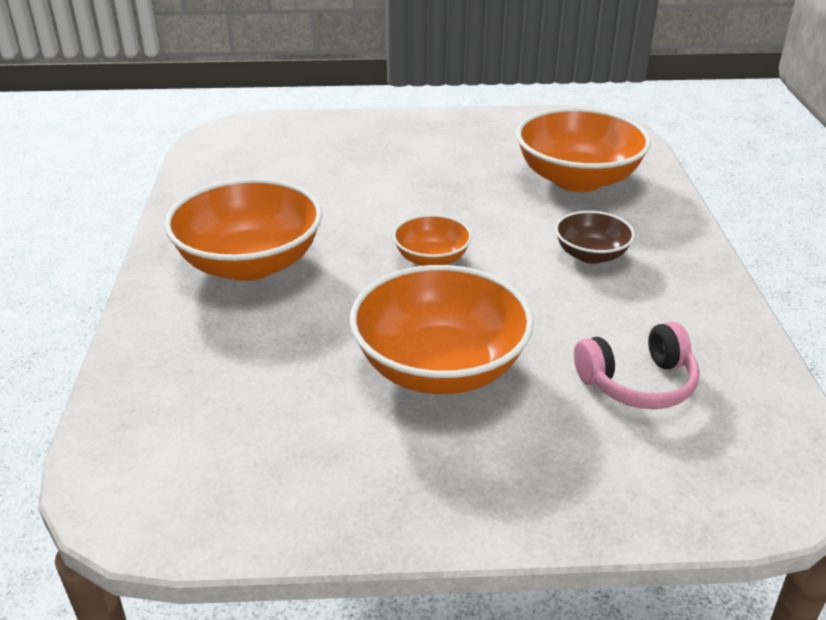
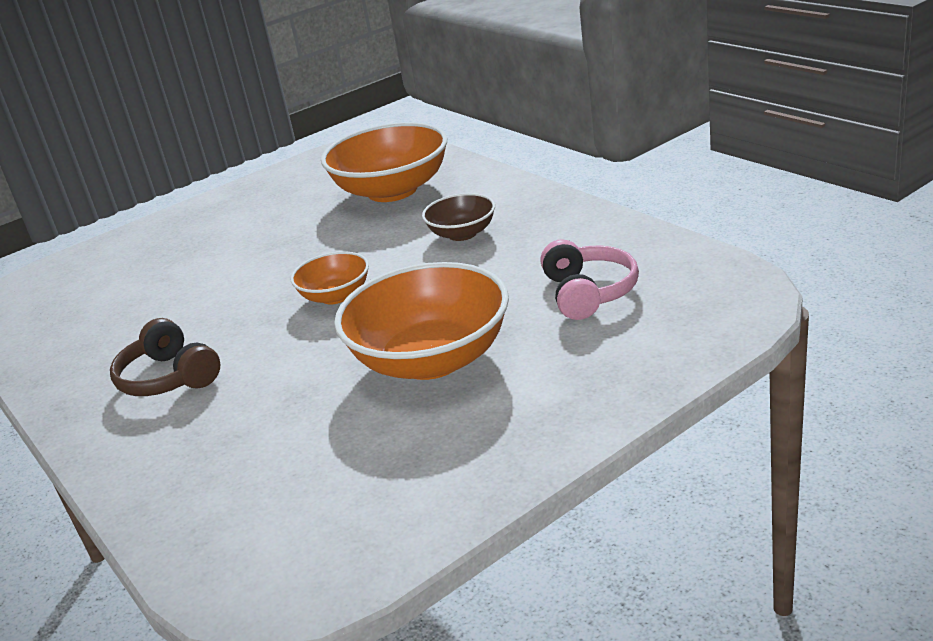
camera: 30 degrees left, 5 degrees down
orange bowl [164,178,322,281] -> brown headphones [110,318,220,396]
pink headphones [574,322,700,409] -> pink headphones turned 45 degrees counterclockwise [540,239,639,320]

